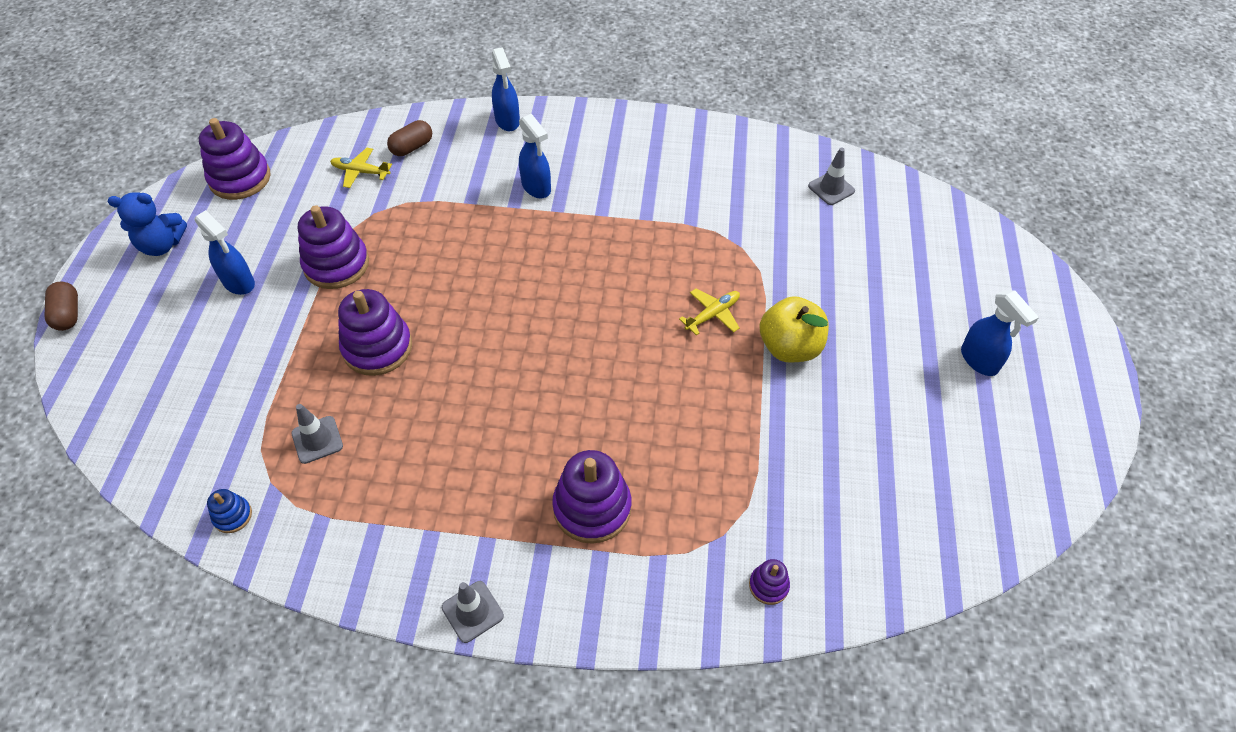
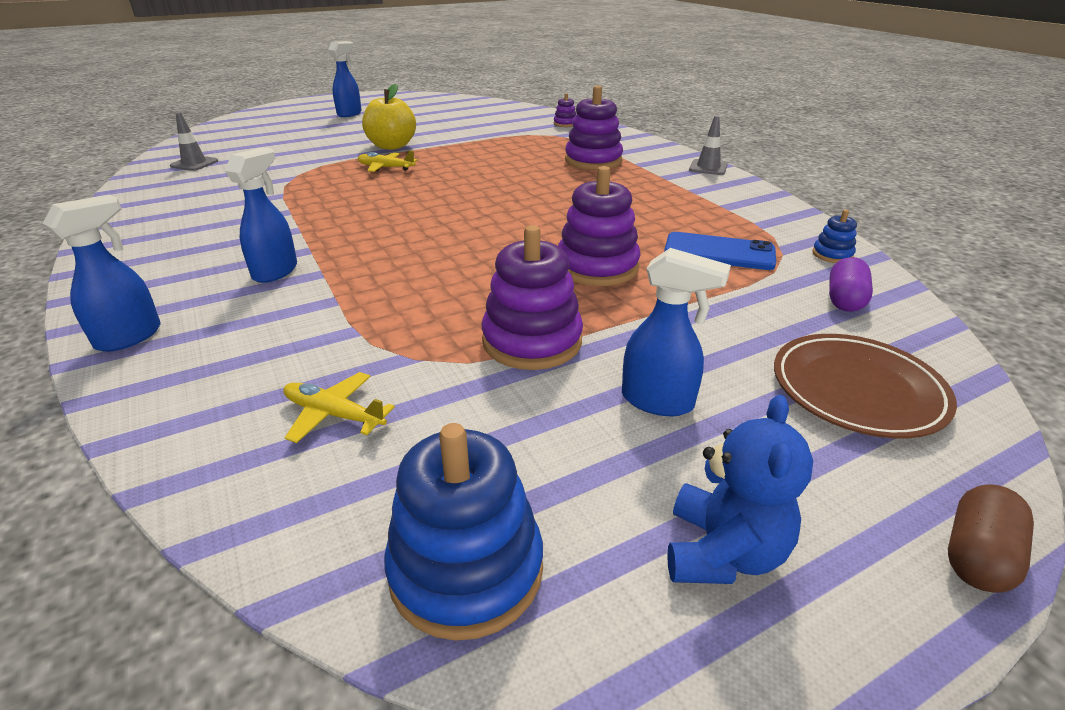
camera: 125 degrees left, 20 degrees down
blue teddy bear [108,192,187,256] -> blue teddy bear turned 60 degrees clockwise [667,395,813,584]
blue spray bottle [195,210,255,295] -> blue spray bottle turned 105 degrees clockwise [622,248,731,416]
purple stacking toy [199,118,270,200] -> blue stacking toy [384,423,543,641]
grey traffic cone [291,404,343,464] -> blue phone [664,232,776,270]
yellow plane [330,148,392,188] -> yellow plane turned 135 degrees clockwise [283,372,395,443]
brown capsule [387,120,432,156] -> none
none -> brown plate [774,334,957,438]
none -> purple capsule [829,257,873,312]

